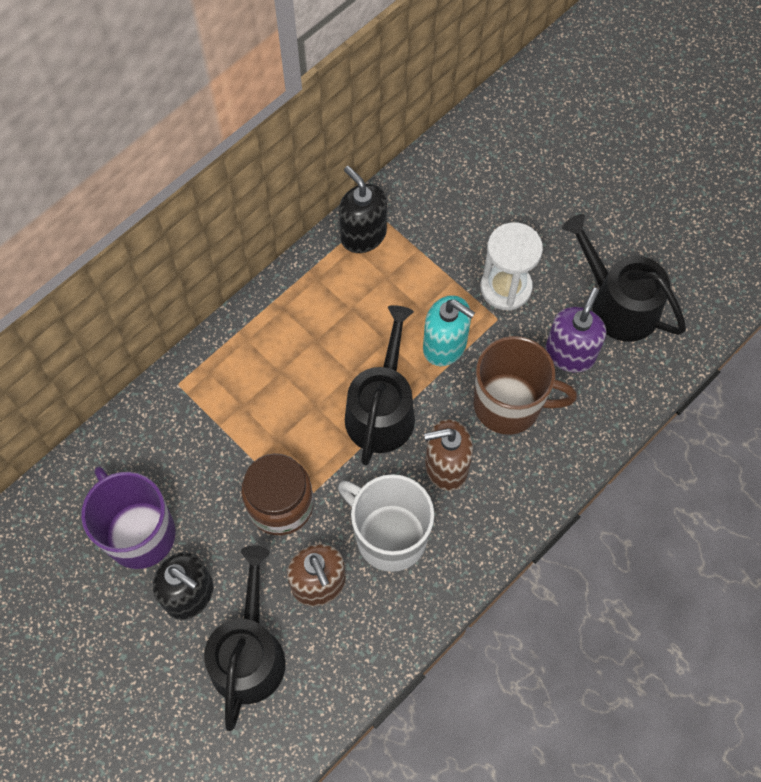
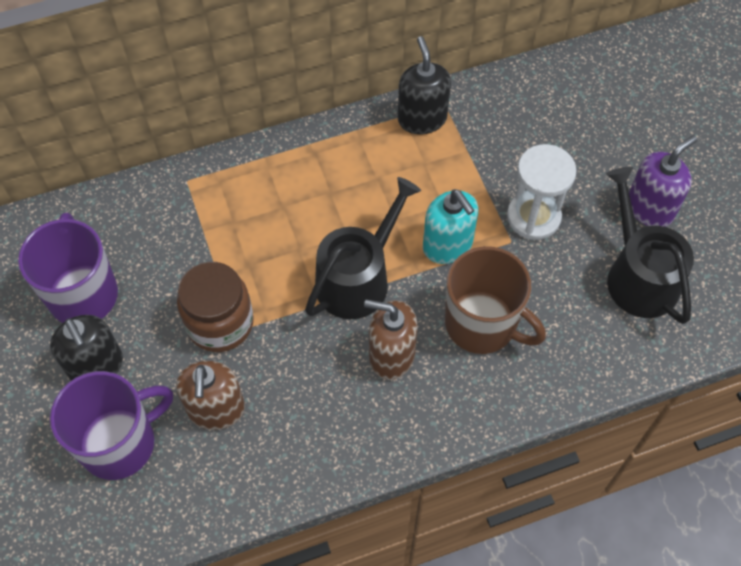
camera: 25 degrees right, 5 degrees down
black watering can [204,545,286,731] -> purple mug [50,371,173,480]
white mug [338,474,434,572] -> none
purple soap dispenser [545,288,606,373] -> purple soap dispenser moved to [629,135,697,227]

